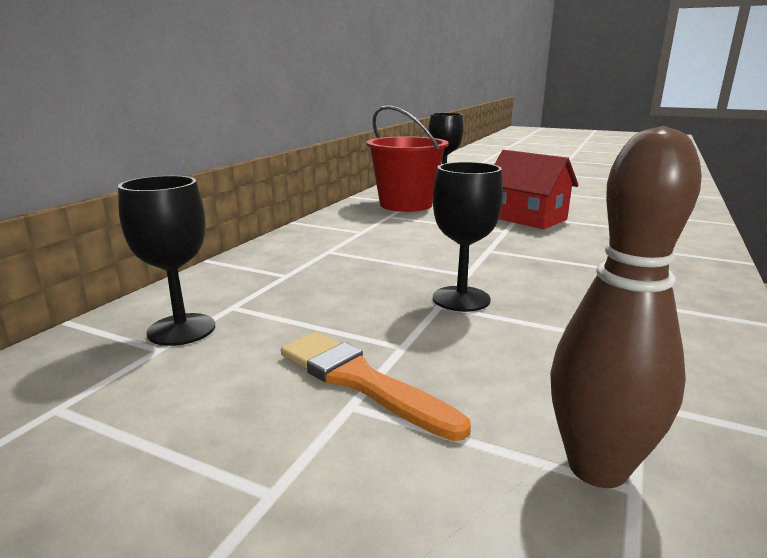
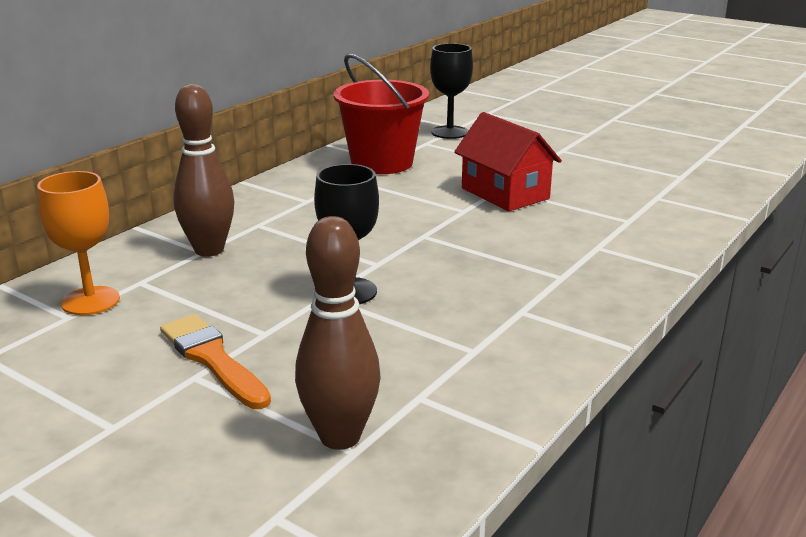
camera: 10 degrees right, 5 degrees up
black goblet [118,176,215,346] -> orange goblet [37,171,120,315]
none -> brown bowling pin [173,84,234,257]

